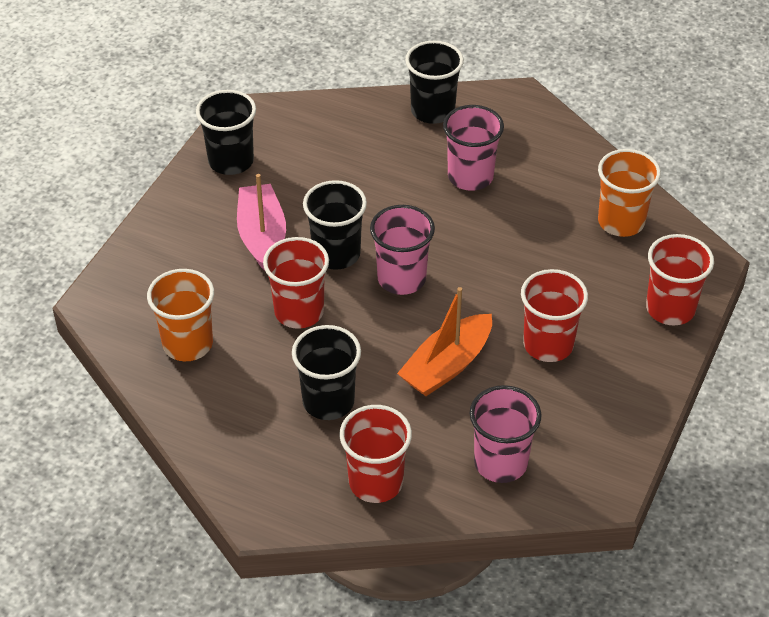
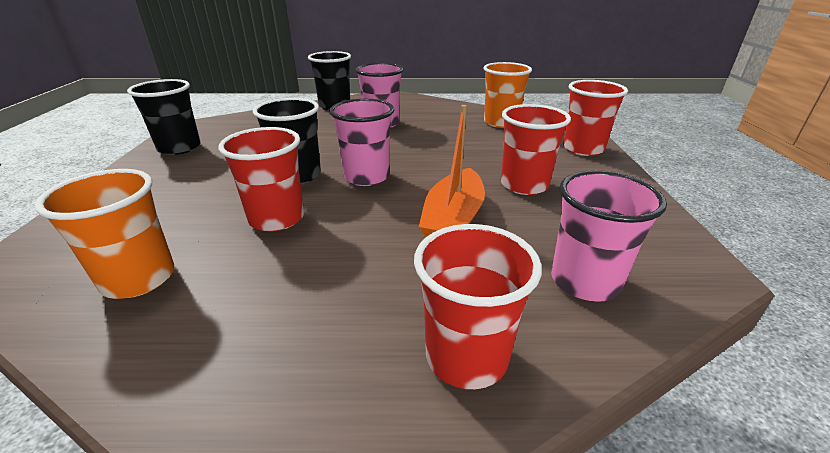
camera: 25 degrees left, 15 degrees down
pink boat [237,174,286,270] -> none
black cup [292,325,361,420] -> none

